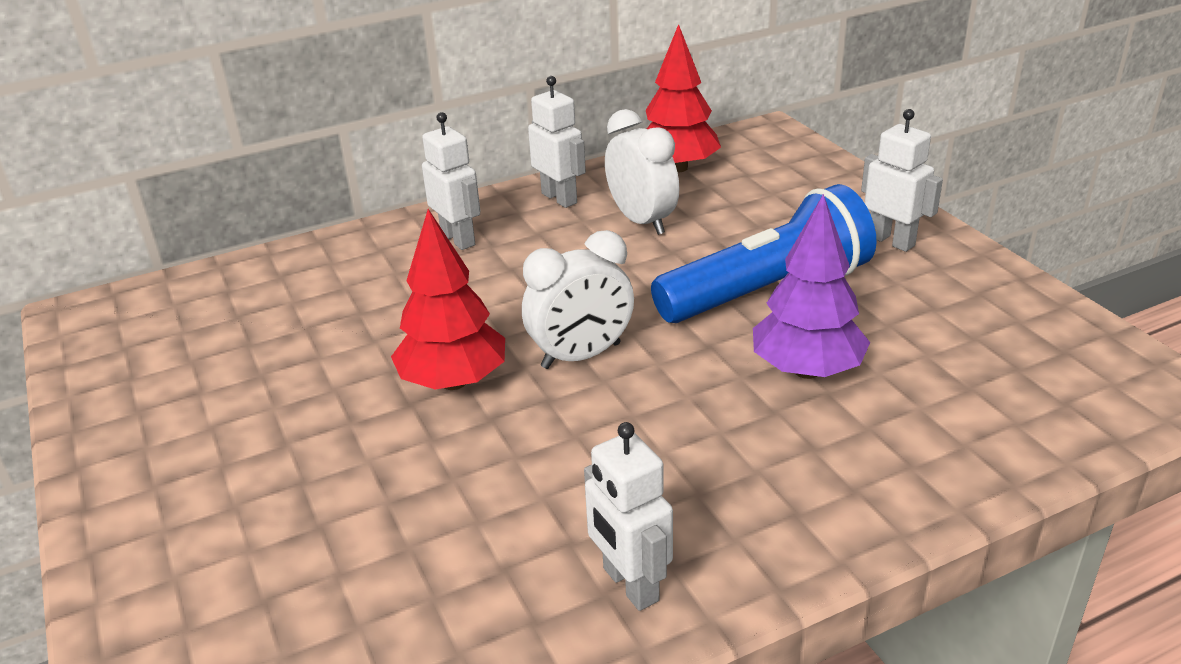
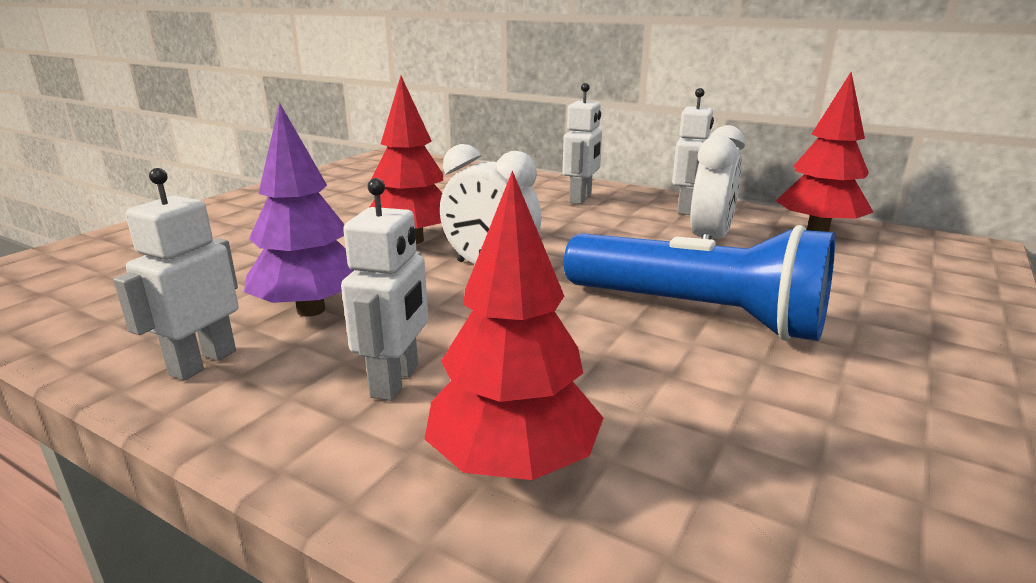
camera: 55 degrees right, 10 degrees down
purple tree [753,194,870,379] -> purple tree moved to [244,102,354,317]
white robot [861,109,943,252] -> white robot moved to [341,178,428,401]
none -> red tree [425,170,603,480]

